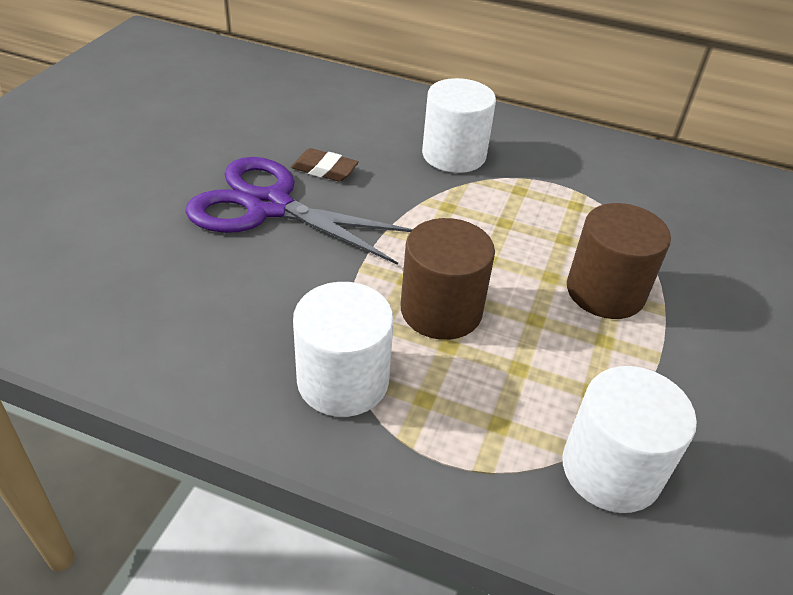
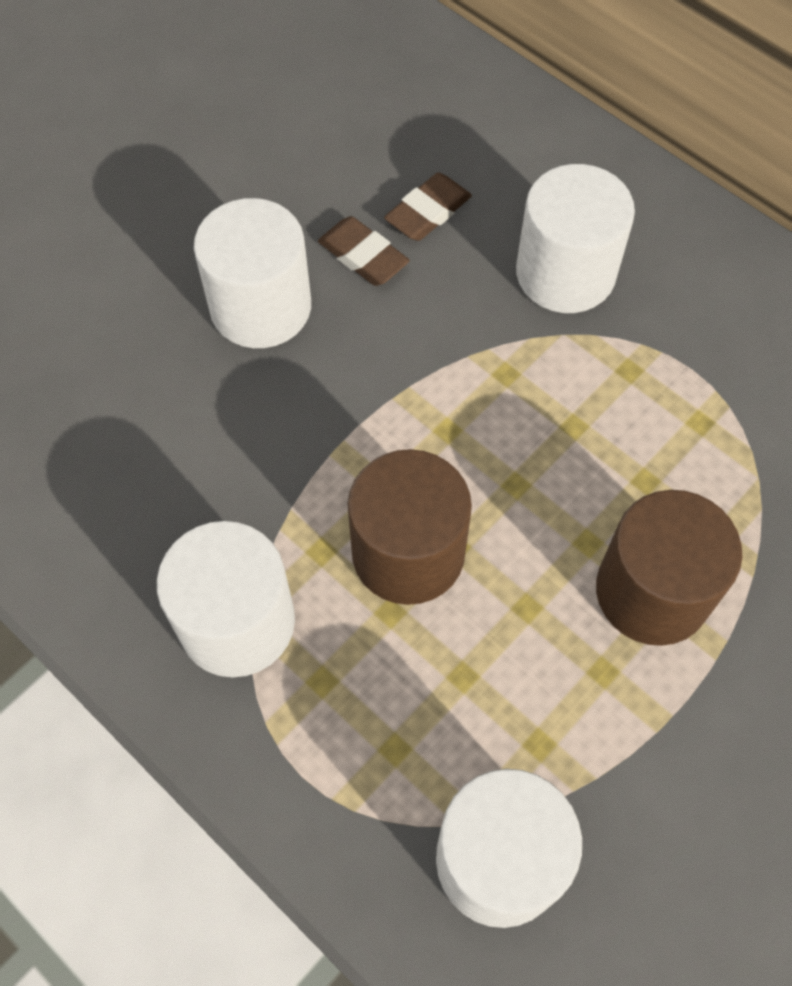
camera: 25 degrees right, 20 degrees up
purple scissors [185,157,413,265] -> white cylinder [194,198,311,348]
none -> brown eraser [384,173,472,241]

